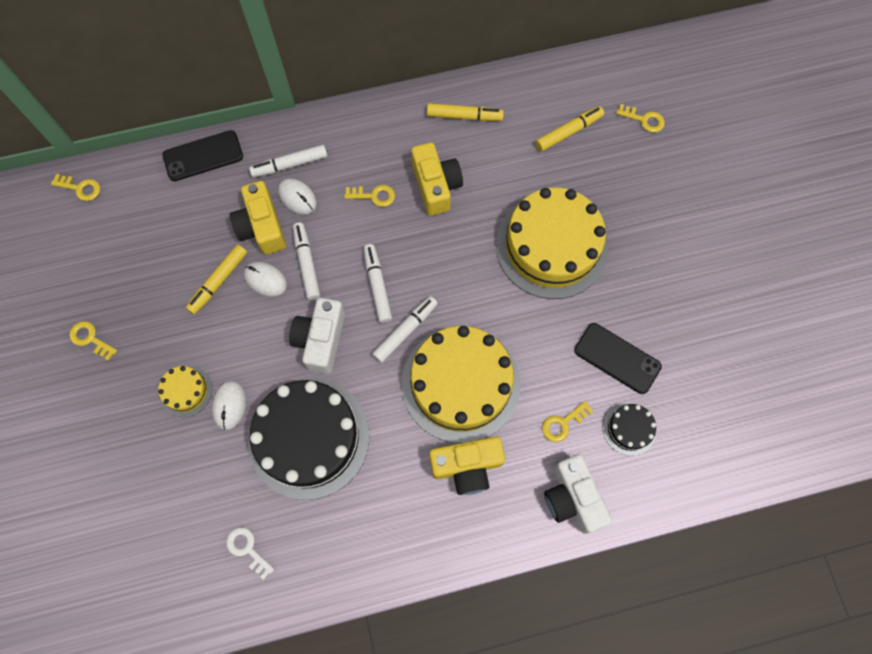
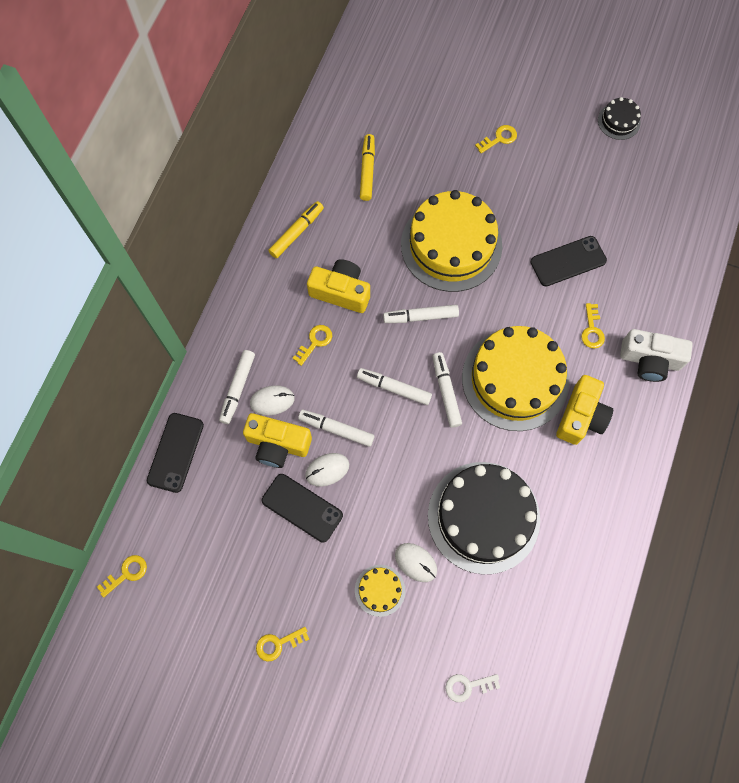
camera: 55 degrees left, 0 degrees up
yellow marker [186,244,247,314] -> black phone [262,474,343,543]
white key [226,527,274,580] -> white key moved to [445,674,500,702]
white camera [289,298,345,374] -> none
black cake [603,403,656,456] -> black cake moved to [598,97,641,140]
yellow key [616,104,665,132] -> yellow key moved to [475,125,517,153]
none -> white marker [383,305,459,323]

